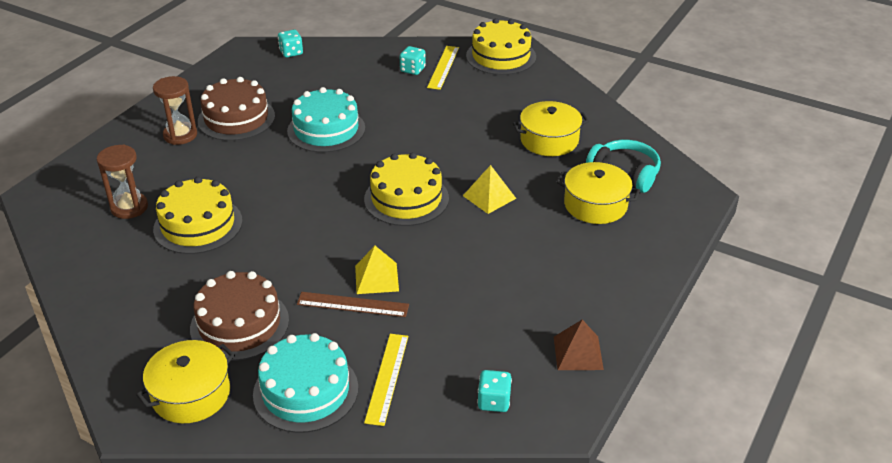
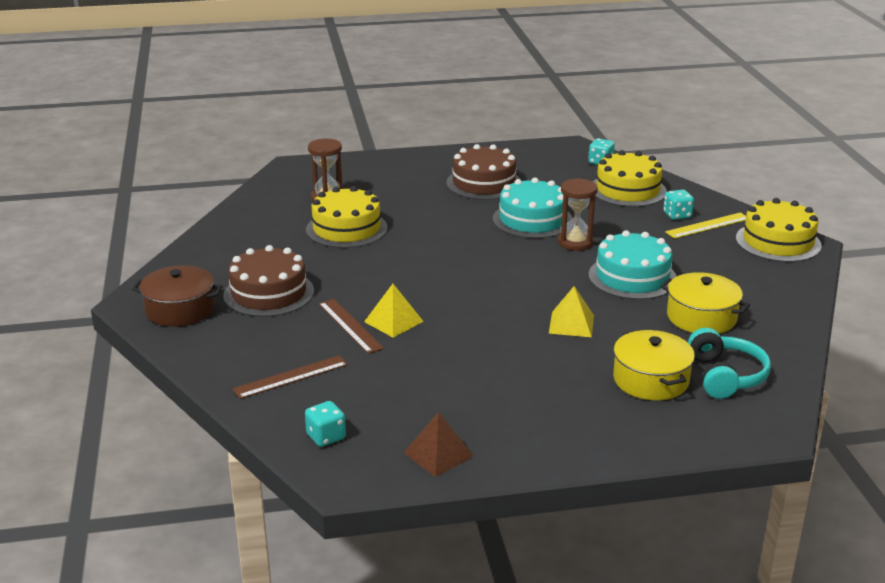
camera: 50 degrees right, 10 degrees down
yellow pot [136,340,235,423] -> brown pot [132,265,223,327]
brown hourglass [153,76,197,145] -> brown hourglass moved to [558,178,598,251]
turquoise cake [253,333,358,433] -> turquoise cake moved to [589,230,677,300]
yellow cake [364,152,449,226] -> yellow cake moved to [593,150,667,207]
yellow ruler [364,334,408,426] -> brown ruler [232,355,348,399]

